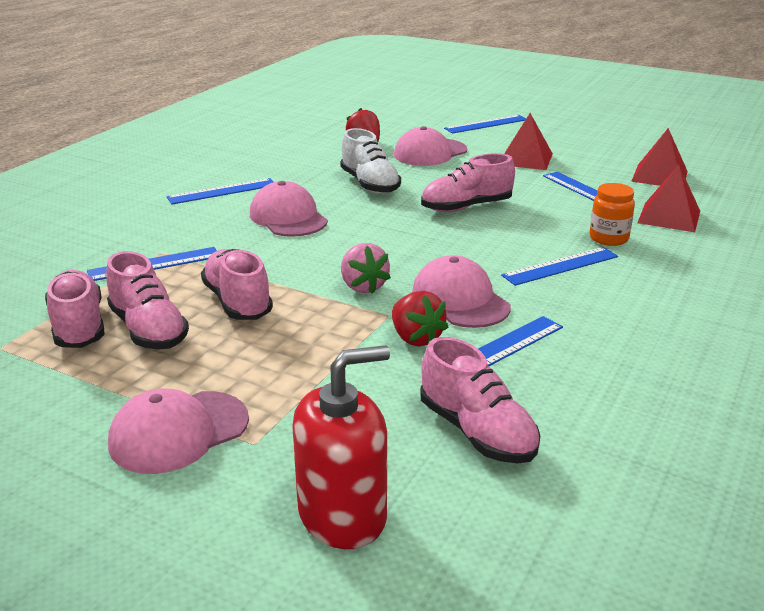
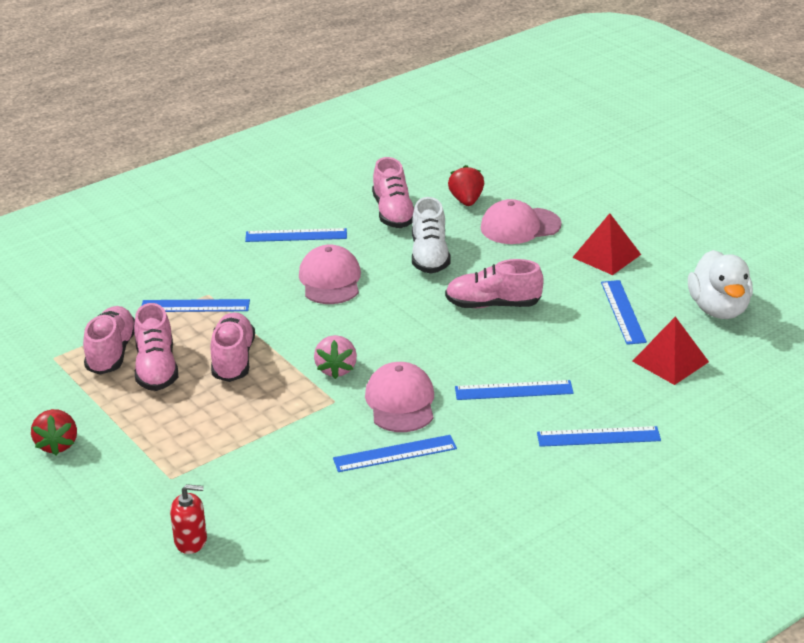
camera: 25 degrees right, 5 degrees up
pink cap [108,388,249,474] -> none
red soap dispenser [292,345,390,549] -> red soap dispenser [170,484,207,554], size x0.58
red strawberry [392,291,448,346] -> red strawberry moved to [31,409,77,455]
pink shoe [420,337,540,463] -> pink shoe moved to [372,157,414,228]
blue ruler [444,115,526,133] -> blue ruler moved to [537,426,661,447]
orange jar [589,183,635,246] -> none
red pyramid [631,128,688,186] -> white duck [688,250,753,319]

